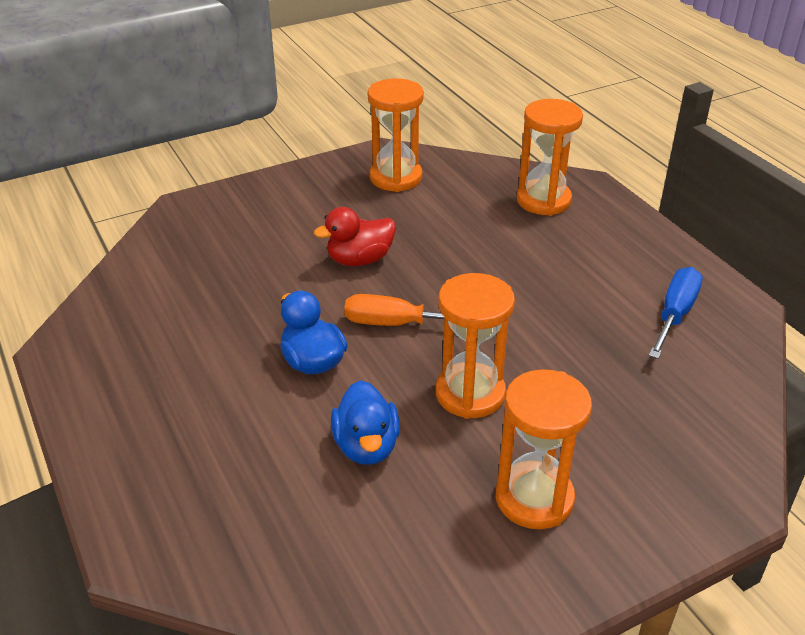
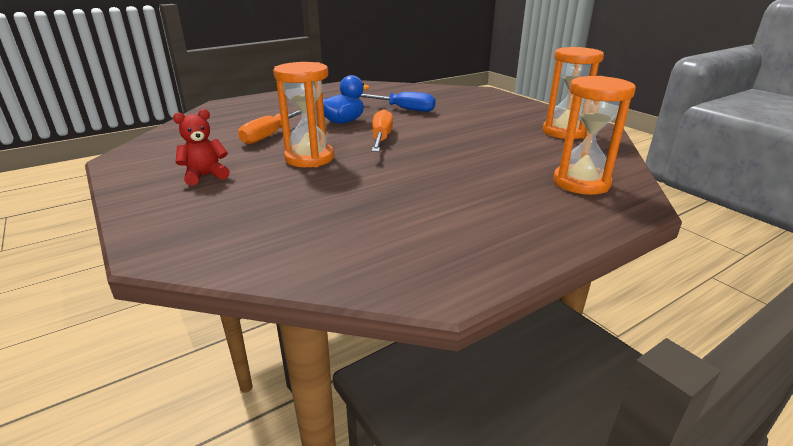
camera: 85 degrees right, 10 degrees down
red duck [314,207,396,266] -> none
blue duck [331,380,400,465] -> orange screwdriver [238,110,301,144]
orange hourglass [496,369,592,529] -> red teddy bear [173,109,230,186]
blue screwdriver [649,267,703,359] -> blue screwdriver moved to [360,92,436,112]

